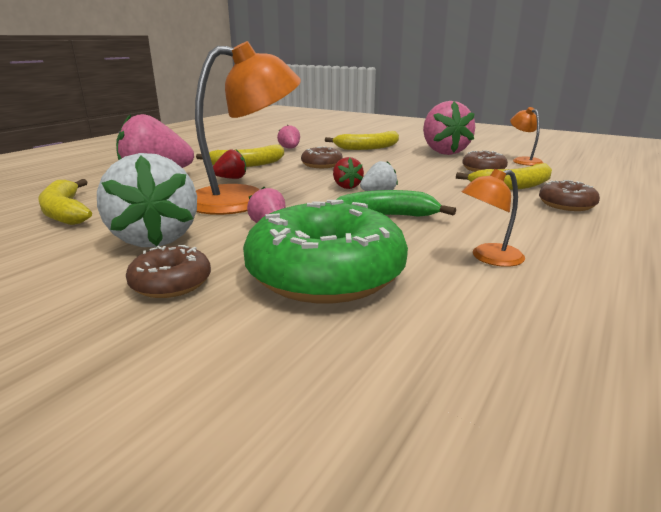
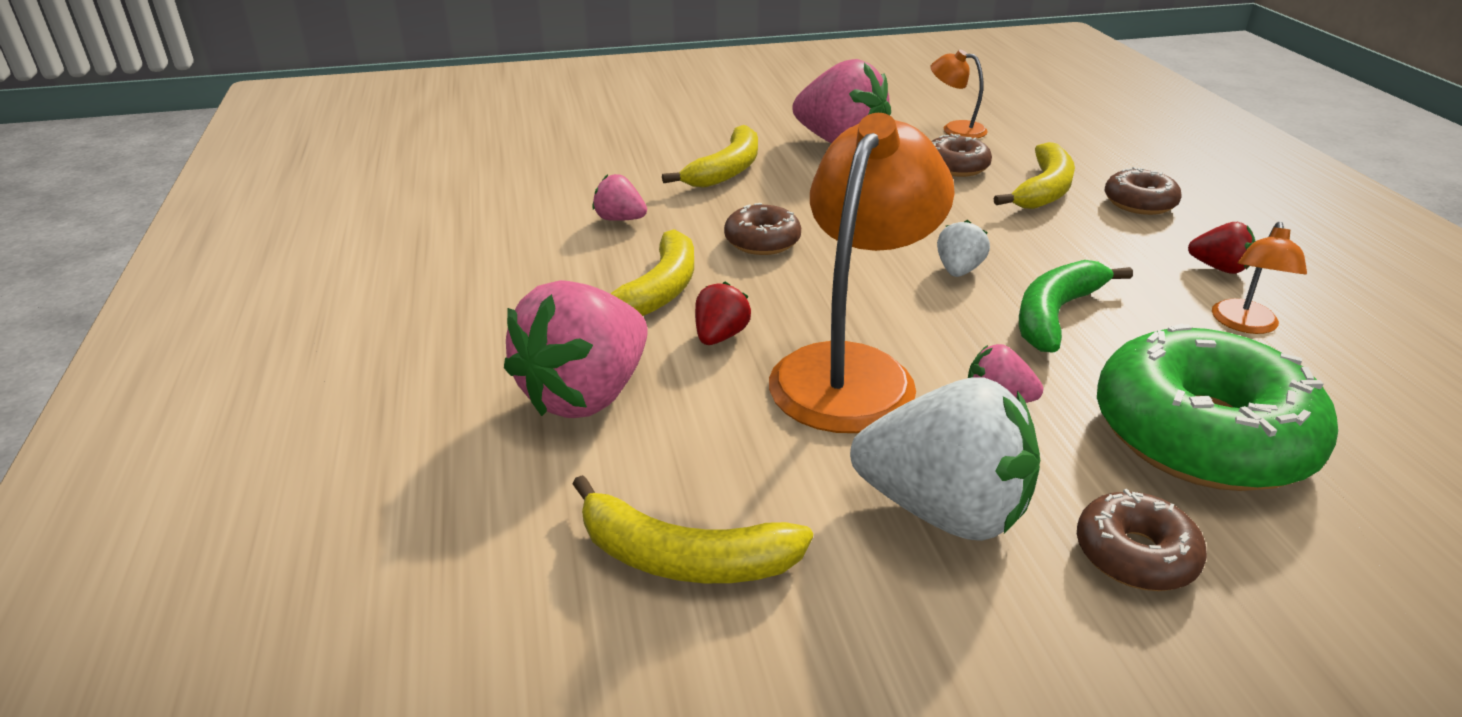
camera: 45 degrees left, 10 degrees up
red strawberry [333,157,364,189] -> red strawberry moved to [1188,222,1255,274]

